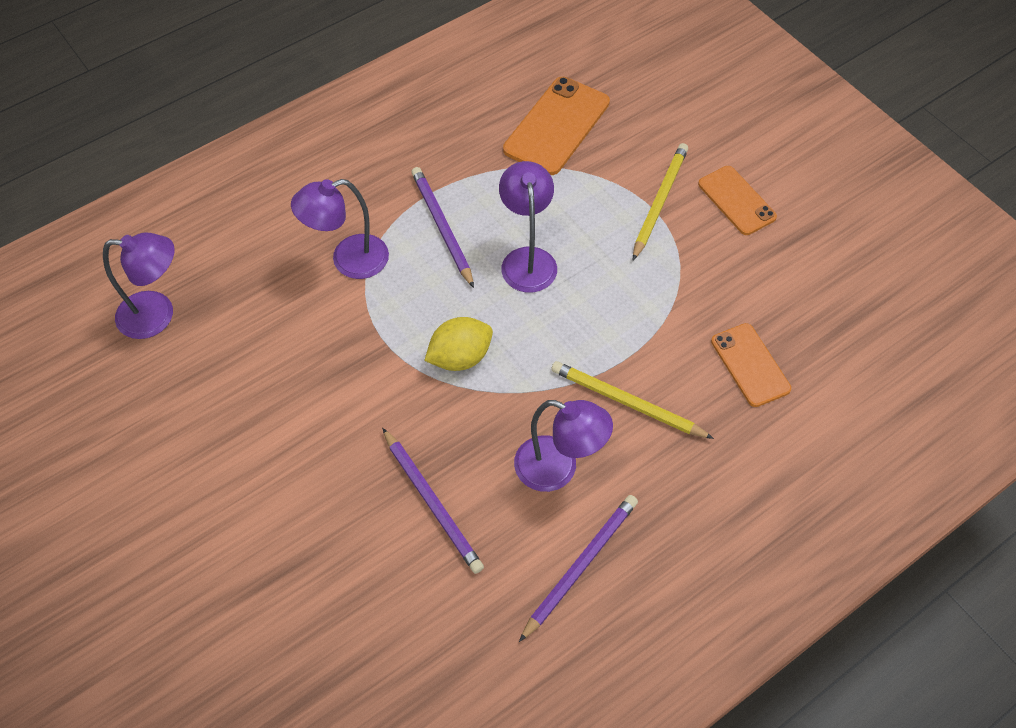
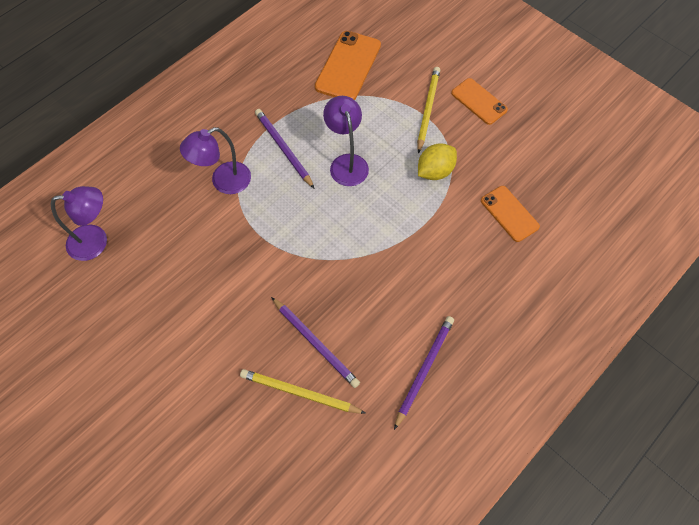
camera: 10 degrees left, 5 degrees up
yellow lemon [424,317,493,371] -> yellow lemon moved to [418,143,457,180]
purple lamp [514,400,613,492] -> none
yellow pencil [551,361,714,439] -> yellow pencil moved to [240,369,366,414]

